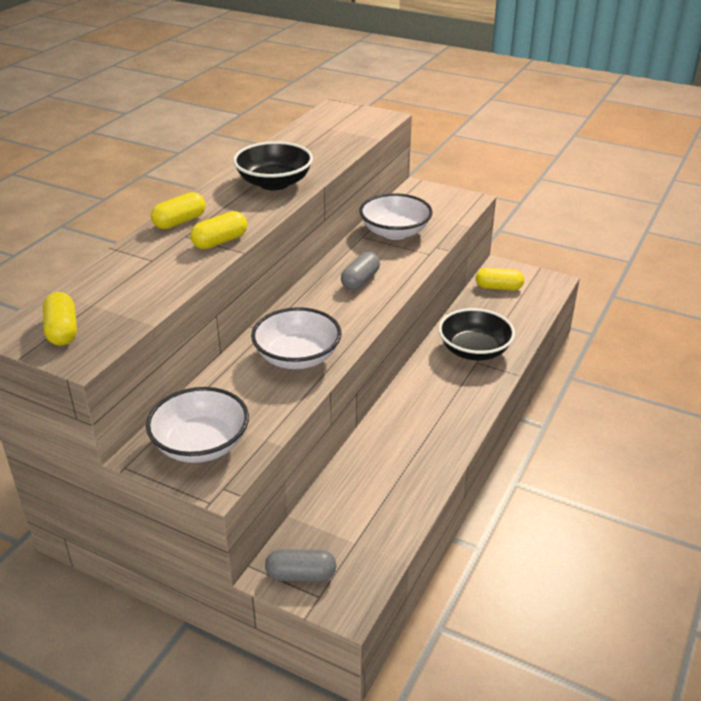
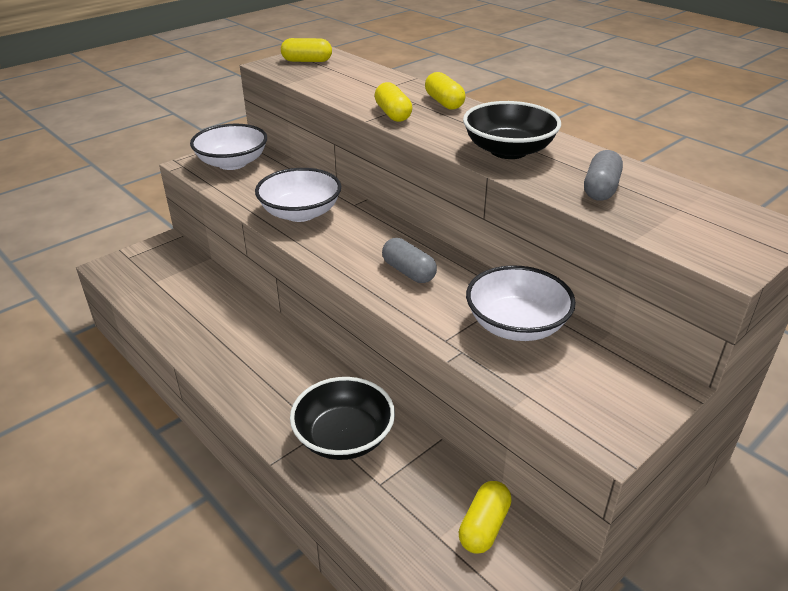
camera: 110 degrees right, 0 degrees up
grey capsule [265,549,336,582] -> grey capsule moved to [584,150,623,201]

